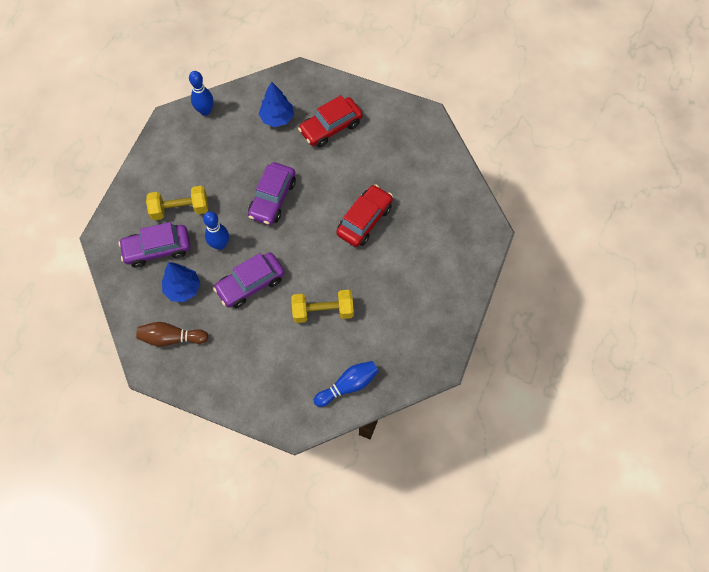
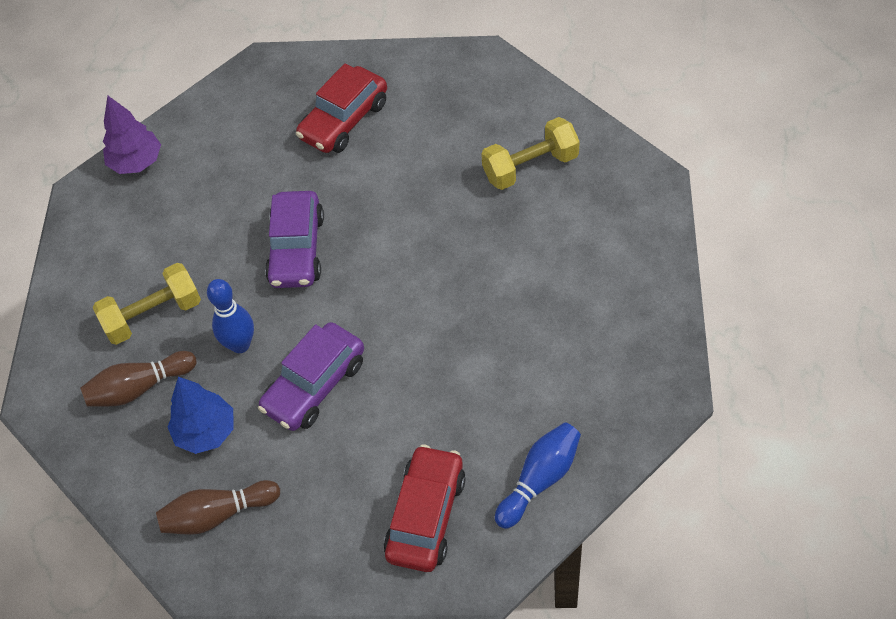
camera: 15 degrees left, 10 degrees down
purple car [118,222,190,268] -> brown bowling pin [80,351,197,407]
blue bowling pin [189,71,213,116] -> purple tree [103,96,161,174]
blue tree [259,81,294,127] -> none
yellow dumbbell [291,290,354,323] -> yellow dumbbell moved to [481,117,580,190]
red car [336,184,393,247] -> red car moved to [384,444,466,572]

